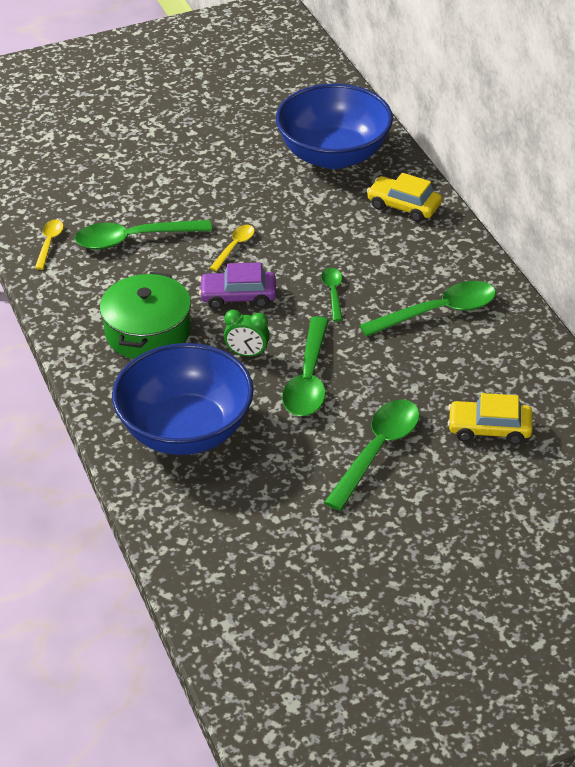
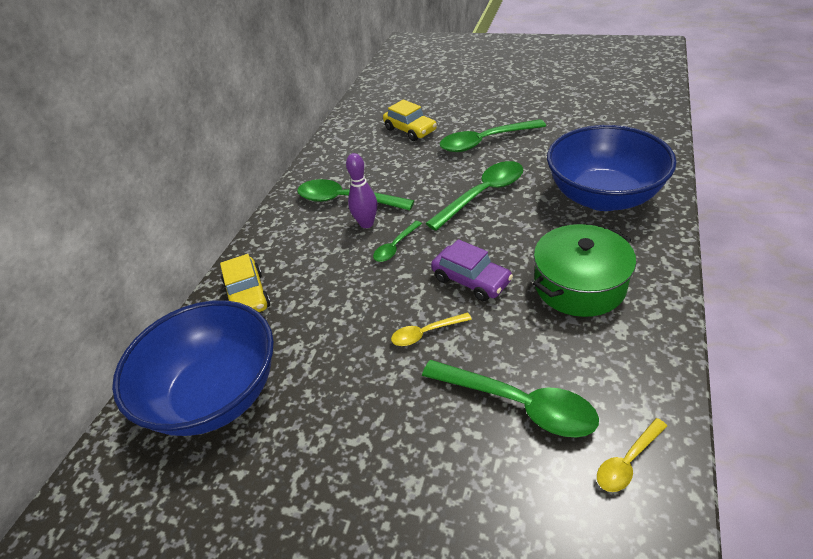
camera: 135 degrees left, 0 degrees up
green clock [224,310,270,356] -> none
none -> purple bowling pin [346,153,377,228]

